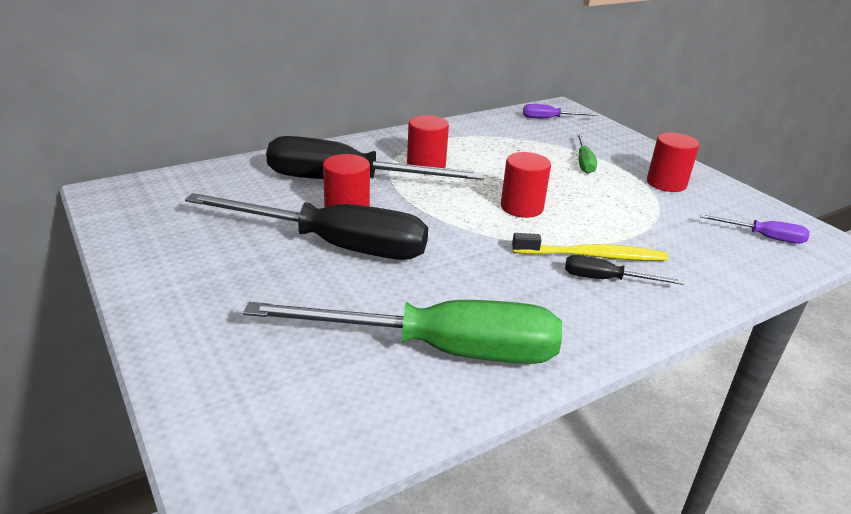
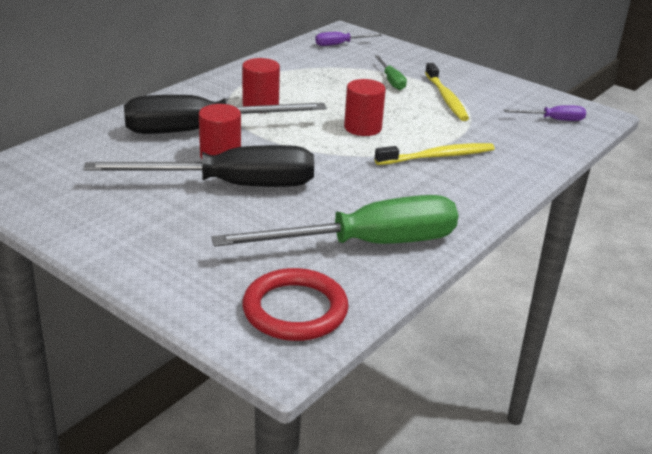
camera: 20 degrees left, 0 degrees up
black screwdriver [565,255,684,285] -> none
red cylinder [647,133,699,192] -> none
none -> red ring [242,268,349,341]
none -> yellow toothbrush [425,63,469,121]

